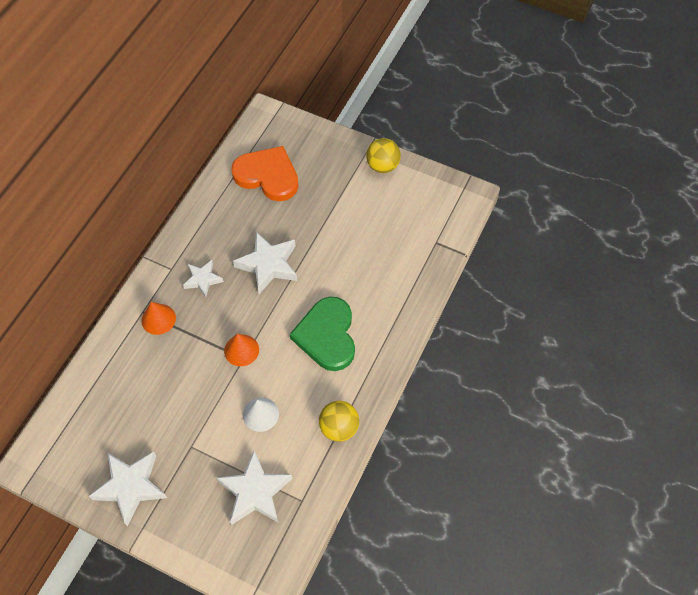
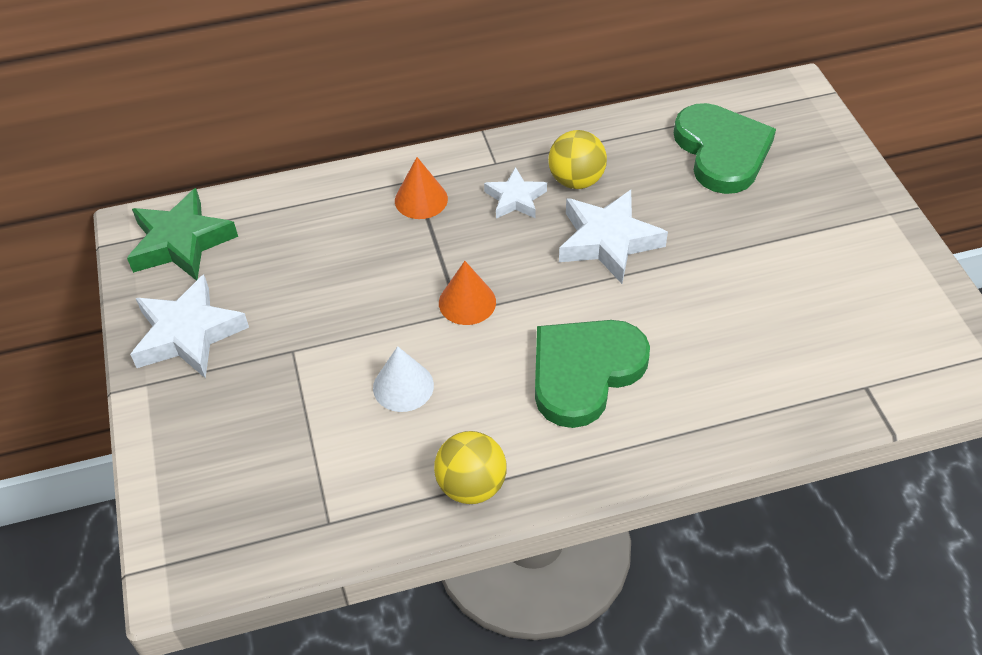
camera: 50 degrees right, 10 degrees down
white star [217,451,292,525] -> none
orange heart [231,146,299,201] -> green heart [674,103,776,194]
yellow ball [366,138,401,173] -> yellow ball moved to [548,130,607,189]
none -> green star [127,188,238,281]

